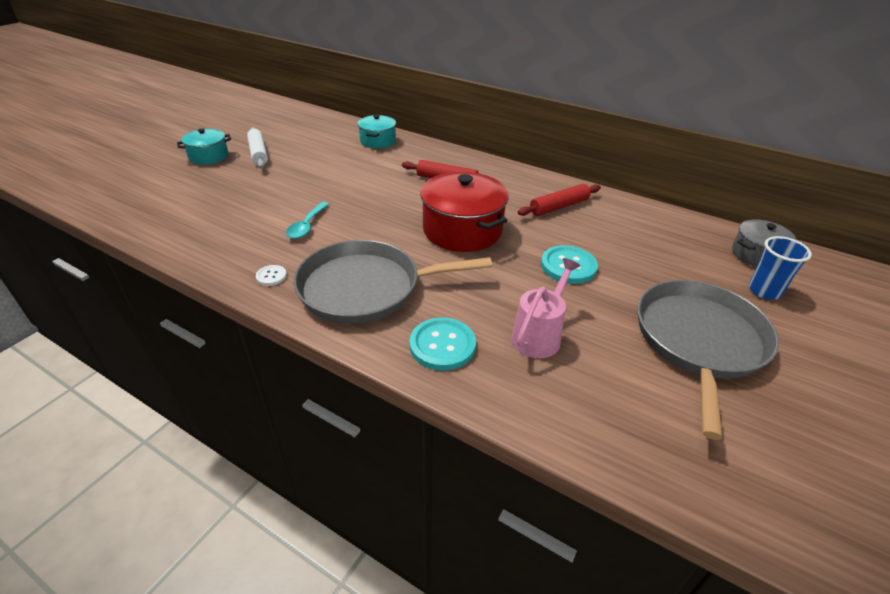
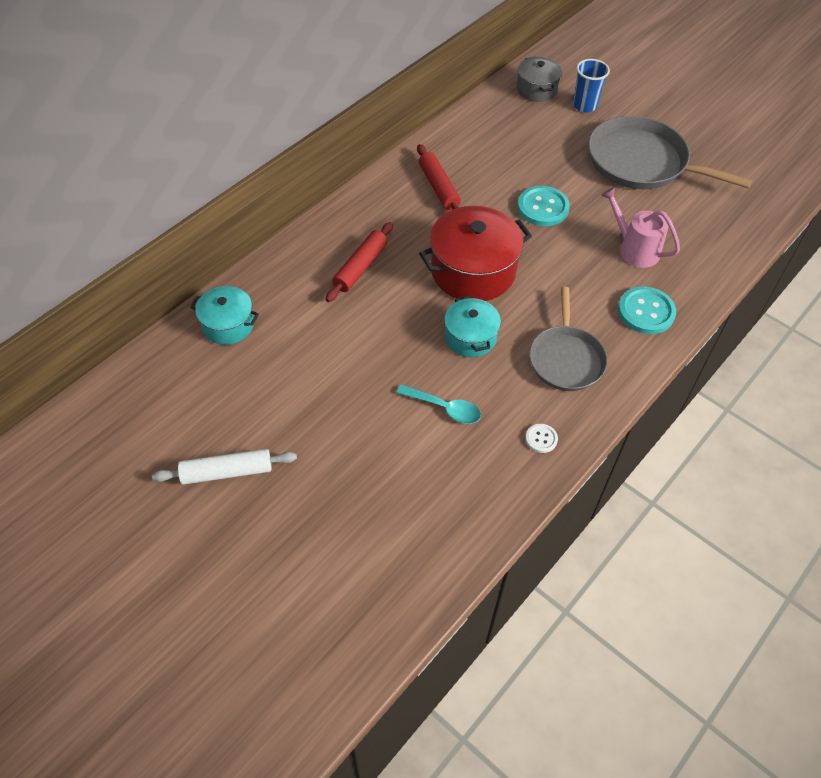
camera: 80 degrees left, 15 degrees up
turquoise pot [177,128,231,165] -> turquoise pot moved to [444,296,501,357]
grey pan [294,240,492,324] -> grey pan [529,287,608,391], size x0.65

